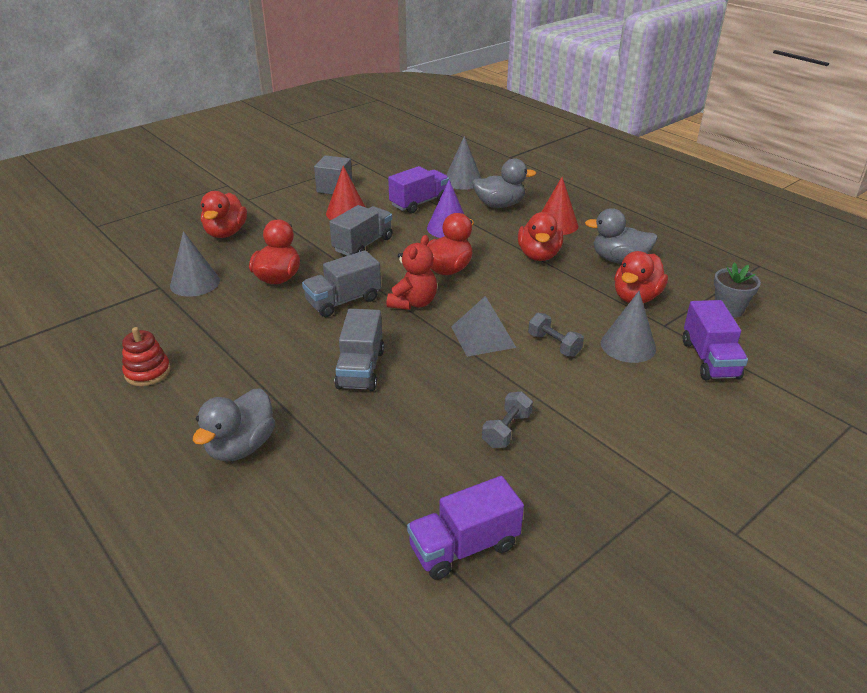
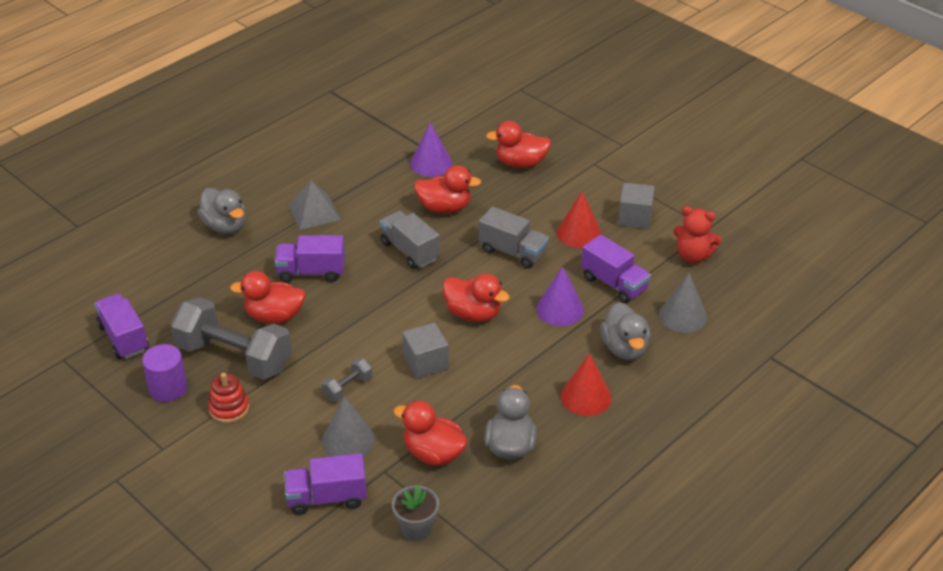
camera: 85 degrees right, 5 degrees up
red stacking toy [122,327,171,386] -> red stacking toy moved to [208,373,249,423]
grey cone [170,231,220,297] -> purple cone [410,122,452,177]
grey duck [193,388,275,462] -> grey duck turned 150 degrees counterclockwise [197,188,246,234]
grey truck [335,309,384,391] -> purple truck [275,235,345,282]
red teddy bear [387,235,437,310] -> red teddy bear moved to [673,206,722,263]
grey pyramid [451,296,517,357] -> grey pyramid moved to [288,180,341,230]
grey dumbbell [482,391,533,448] -> grey dumbbell [171,297,292,380], size x2.27
red duck [518,212,563,261] -> red duck moved to [230,271,305,324]
none -> purple cylinder [142,344,187,402]
none -> grey cube [403,322,449,379]

